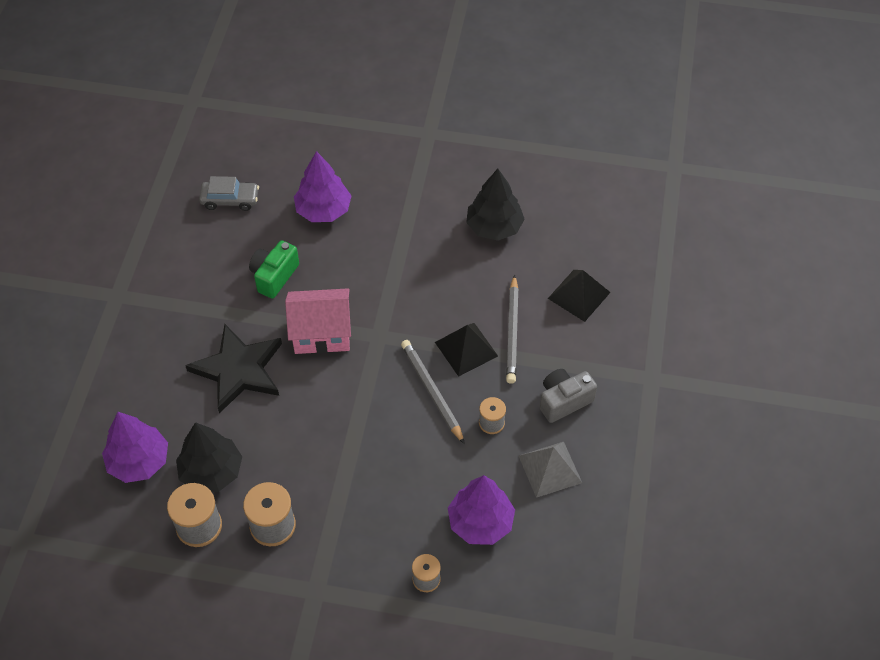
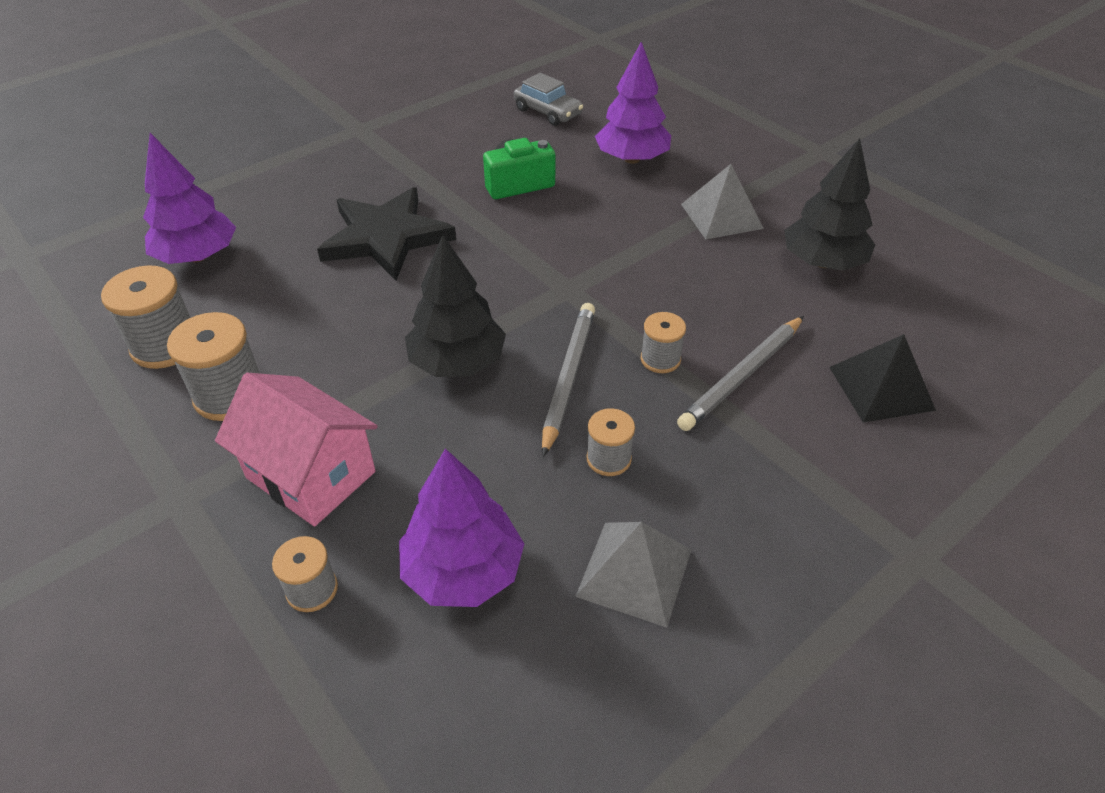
camera: 40 degrees right, 10 degrees down
black tree [176,422,242,492] -> black tree moved to [405,235,506,377]
pink house [285,288,351,354] -> pink house moved to [215,373,378,526]
black pyramid [435,323,498,377] -> grey spool [641,312,686,373]
grey camera [540,369,597,423] -> none
none -> grey pyramid [681,164,764,240]

